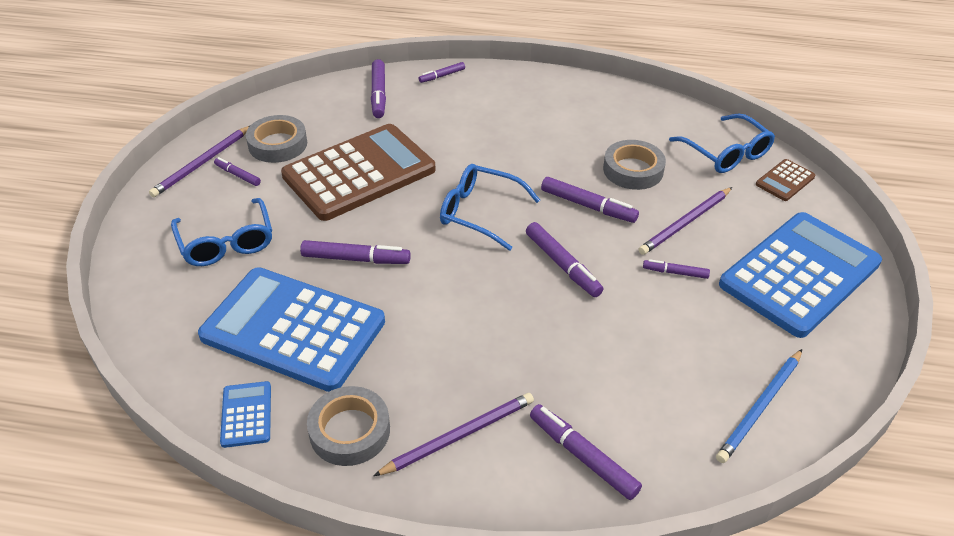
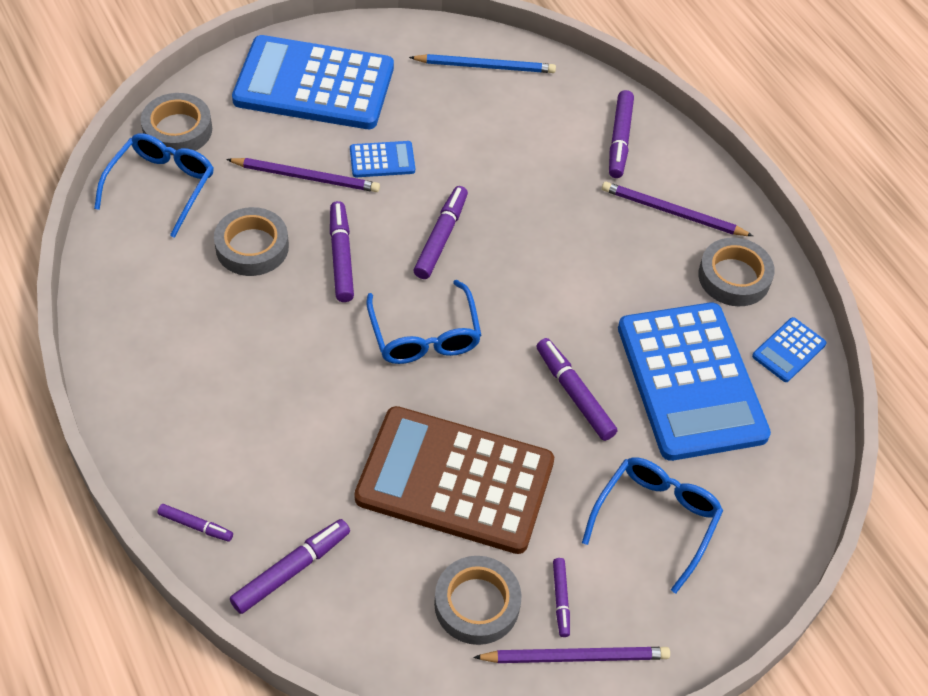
camera: 130 degrees left, 10 degrees up
purple marker [643,259,710,279] -> blue calculator [350,141,415,177]
brown calculator [756,159,815,201] -> grey tape [141,93,212,155]

